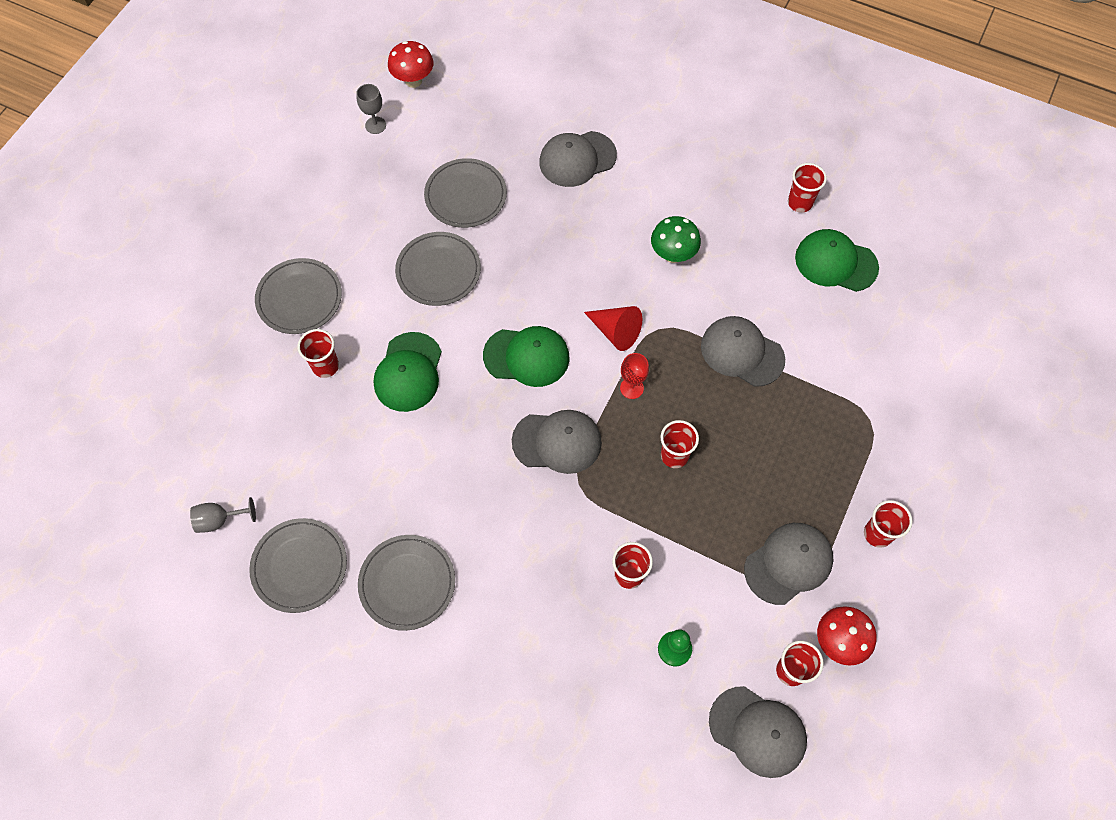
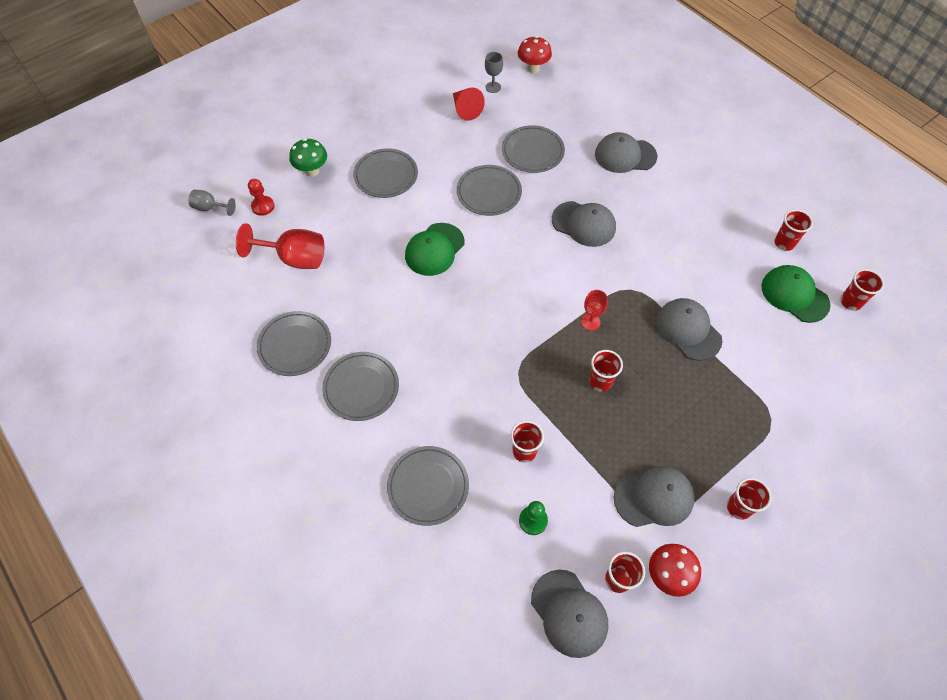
camera: 25 degrees right, 5 degrees down
grey goblet [190,497,256,533] -> grey goblet moved to [189,190,236,216]
red cup [297,329,339,378] -> red cup moved to [840,269,884,311]
green cap [483,326,570,387] -> none
grey cap [512,410,602,474] -> grey cap moved to [552,201,616,247]
red cone [584,306,642,351] -> red cone moved to [453,87,485,121]
green mushroom [651,216,701,263] -> green mushroom moved to [289,138,327,177]
none -> red goblet [236,223,324,269]
none -> red pawn [248,179,275,216]
none -> grey plate [387,446,469,526]

